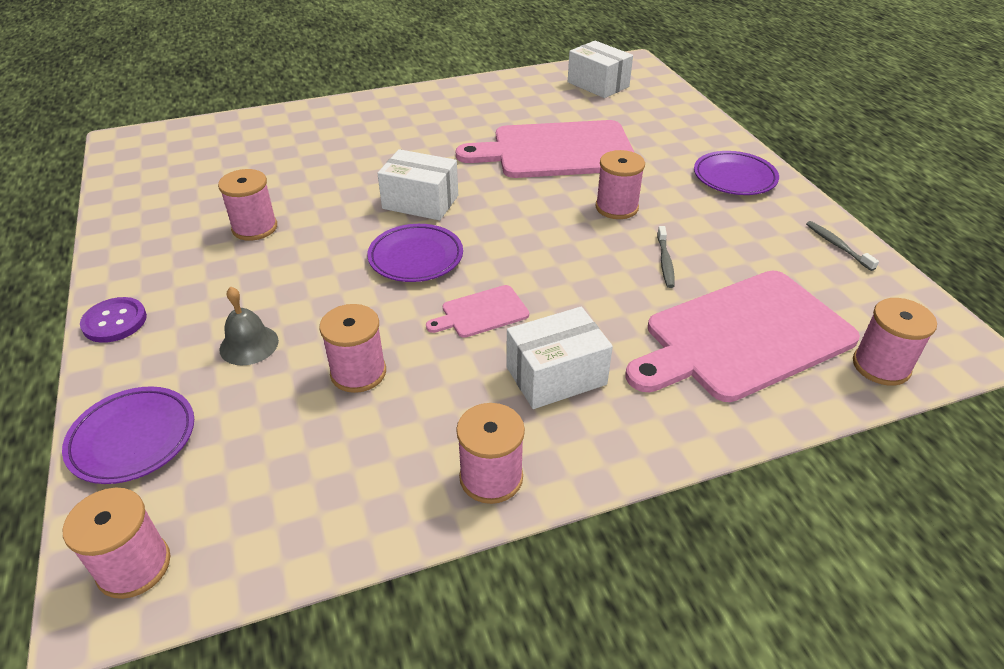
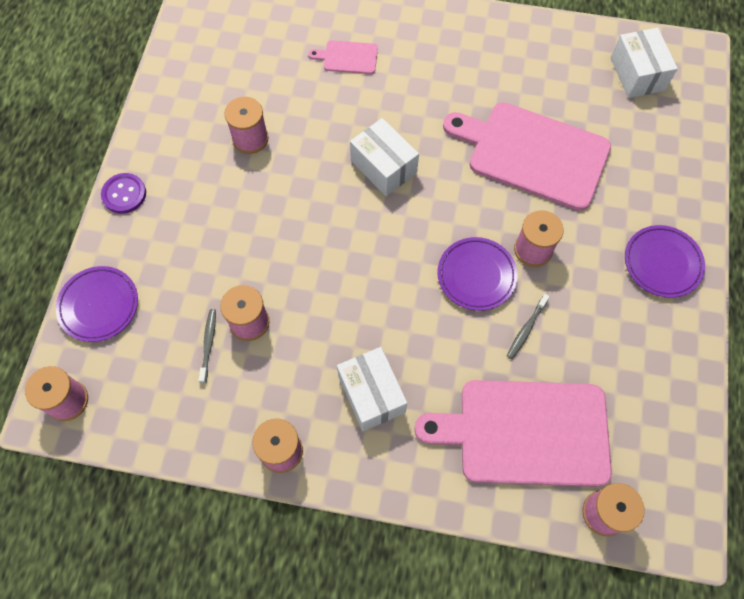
camera: 30 degrees right, 25 degrees up
grey bell [219,286,279,366] -> none
purple plate [367,224,463,282] -> purple plate moved to [437,237,518,311]
pink cutting board [426,285,529,338] -> pink cutting board moved to [308,40,378,74]
white box [506,307,613,409] -> white box turned 60 degrees clockwise [337,347,407,431]
grey toothbrush [806,221,879,271] -> grey toothbrush moved to [199,309,216,383]

